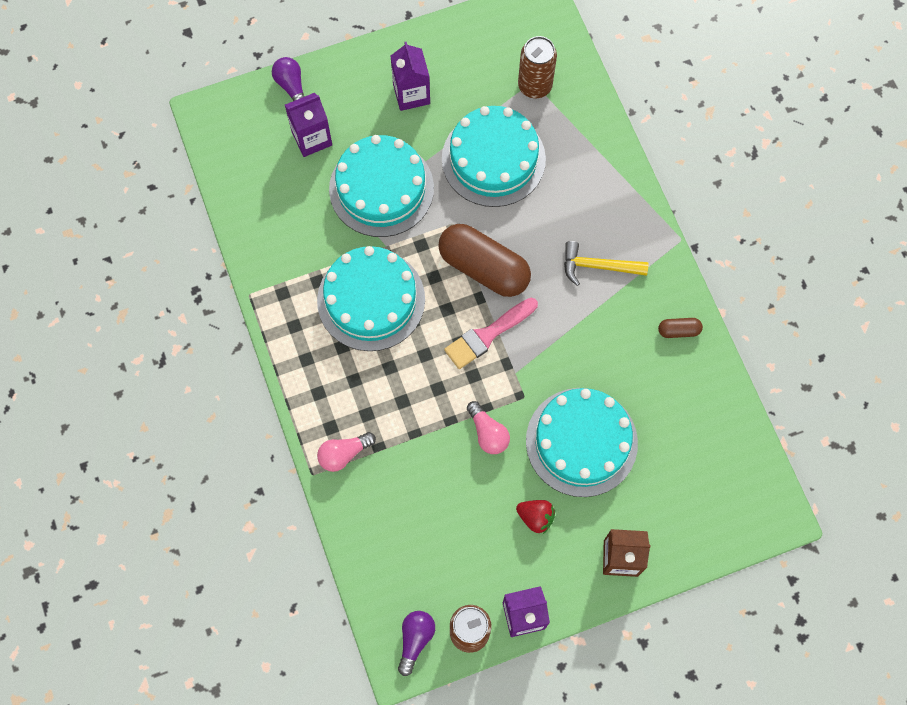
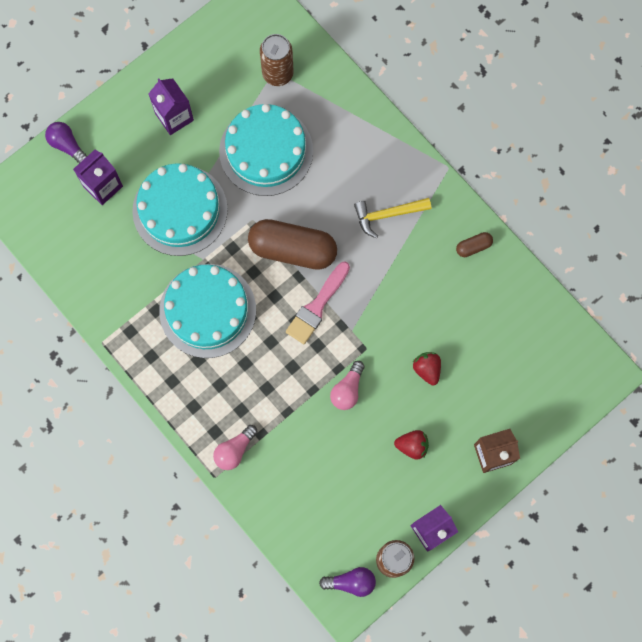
camera: 20 degrees left, 5 degrees up
purple light bulb [398,611,435,676] -> purple light bulb turned 90 degrees clockwise [319,567,376,597]
pink light bulb [467,401,510,454] -> pink light bulb turned 75 degrees clockwise [330,361,365,410]
turquoise cake [526,388,638,497] -> red strawberry [413,352,441,385]

